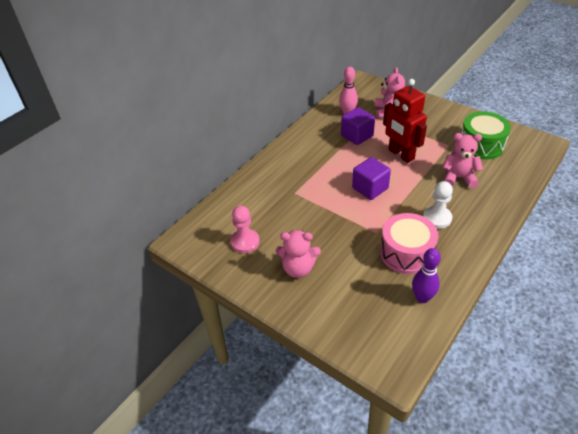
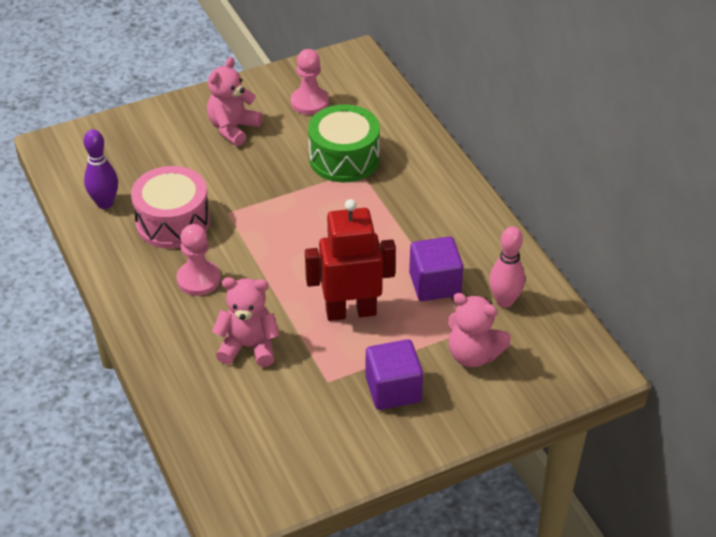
camera: 115 degrees right, 0 degrees up
purple cube [352,157,391,200] -> purple cube moved to [366,339,423,410]
white pawn [423,181,453,229] -> pink pawn [176,224,221,296]
pink teddy bear [442,133,483,188] -> pink teddy bear turned 120 degrees counterclockwise [212,277,280,367]
green drum [461,111,511,159] -> green drum moved to [308,104,380,182]

